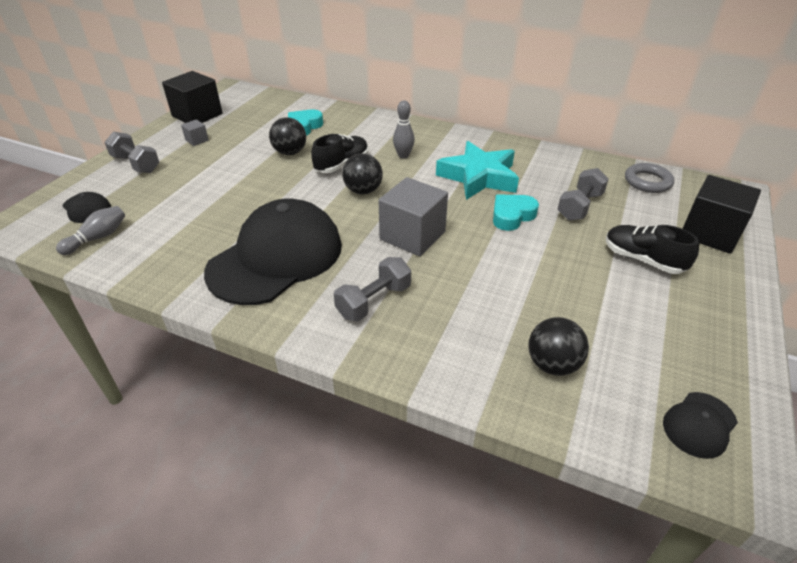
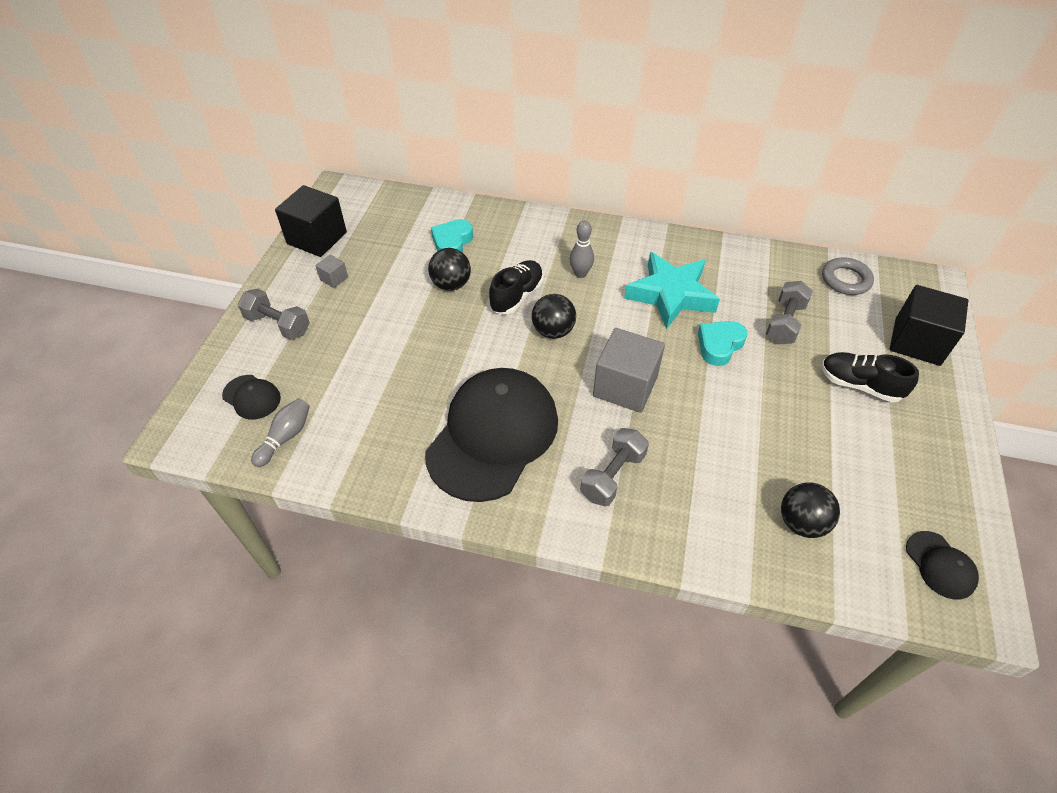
camera: 10 degrees left, 10 degrees up
black cap [663,392,738,459] -> black cap turned 60 degrees counterclockwise [906,531,979,600]

